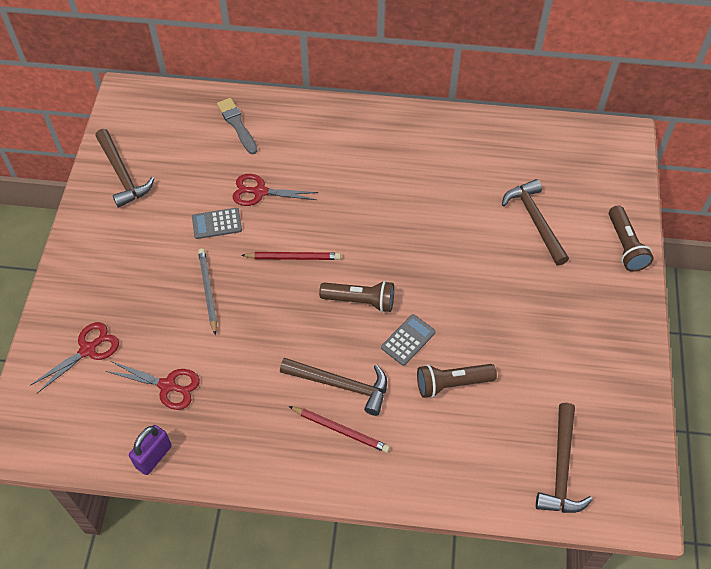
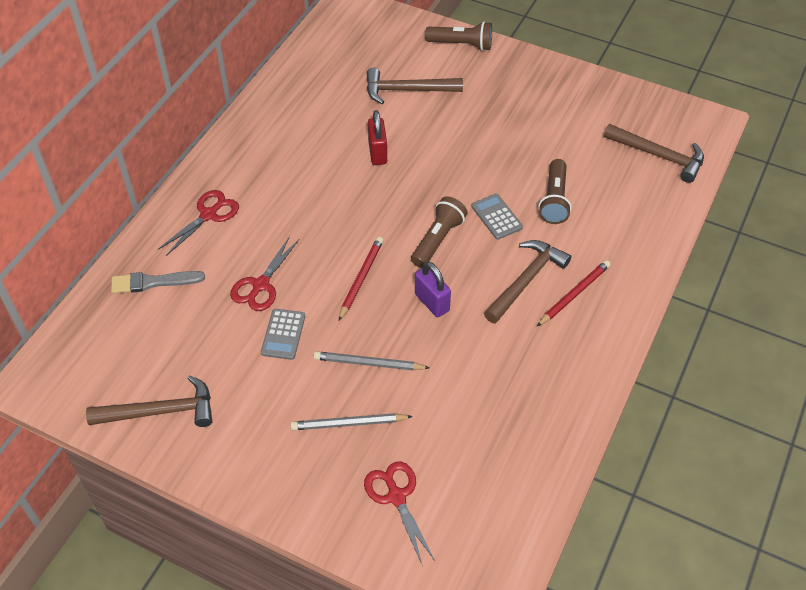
camera: 70 degrees left, 5 degrees down
red scissors [106,361,200,410] -> red scissors moved to [158,190,239,256]
purple padlock [129,425,172,475] -> purple padlock moved to [415,261,451,317]
none -> grey pencil [290,413,413,430]
none -> red padlock [368,110,387,165]

